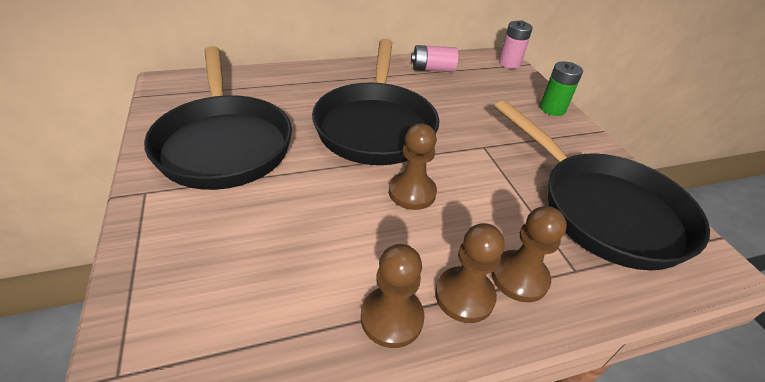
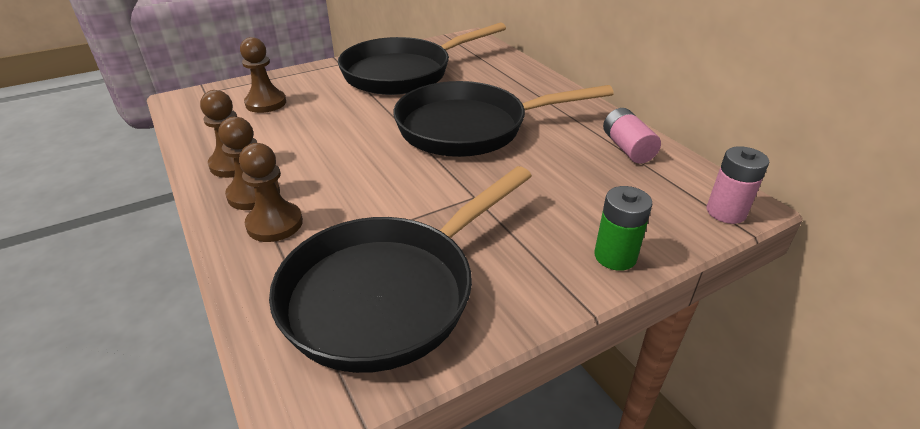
camera: 80 degrees right, 5 degrees down
brown pawn [389,123,437,210] -> brown pawn moved to [240,37,286,113]

